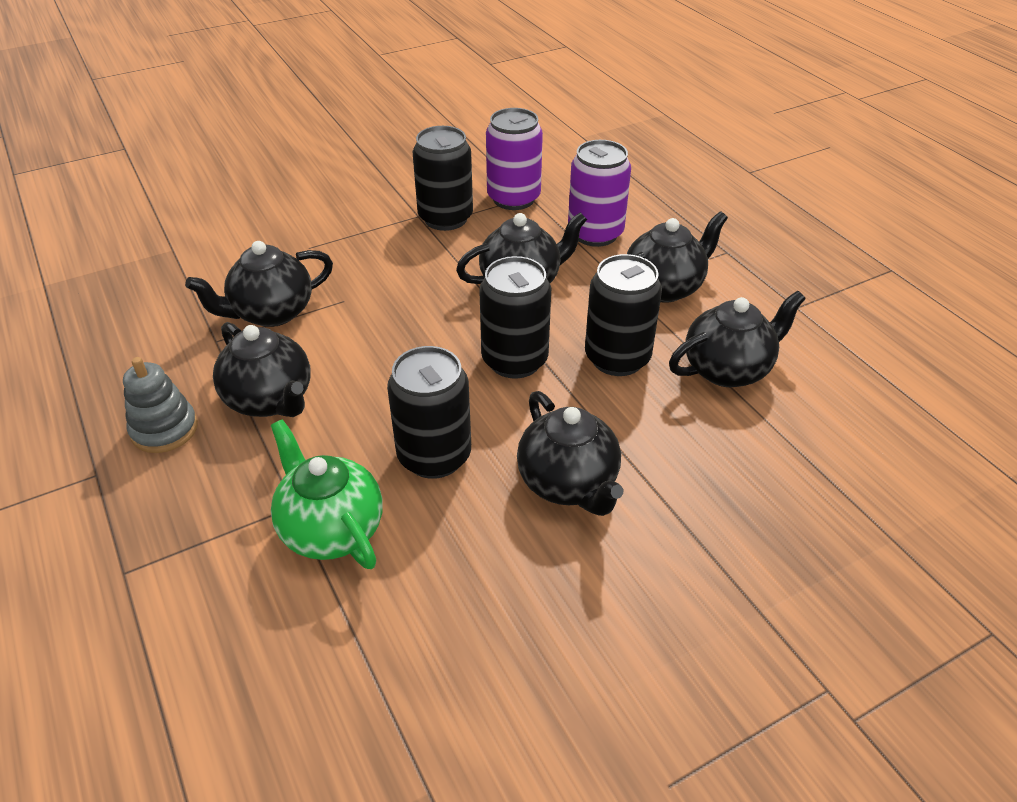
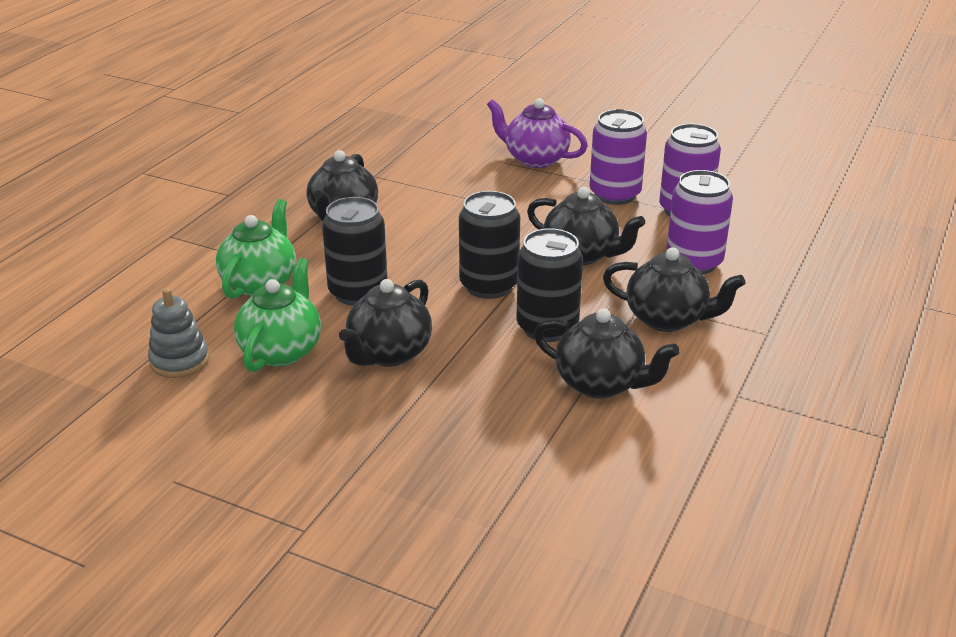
camera: 55 degrees right, 10 degrees down
grey stacking toy [123,357,198,453] -> grey stacking toy moved to [148,288,209,378]
black teapot [185,241,333,327] -> none
black can [413,126,473,231] -> purple can [589,109,647,205]
none -> green teapot [234,258,321,372]
none -> purple teapot [487,98,588,168]

